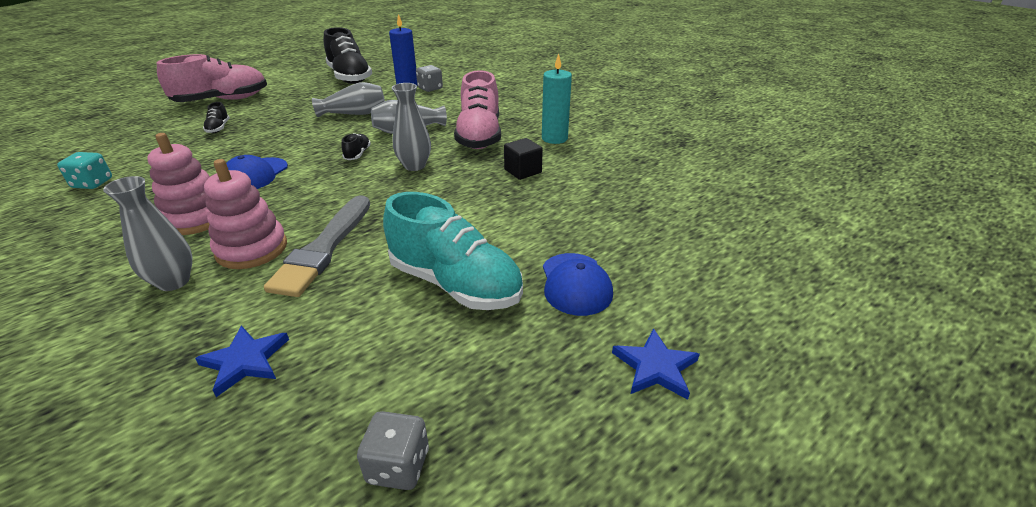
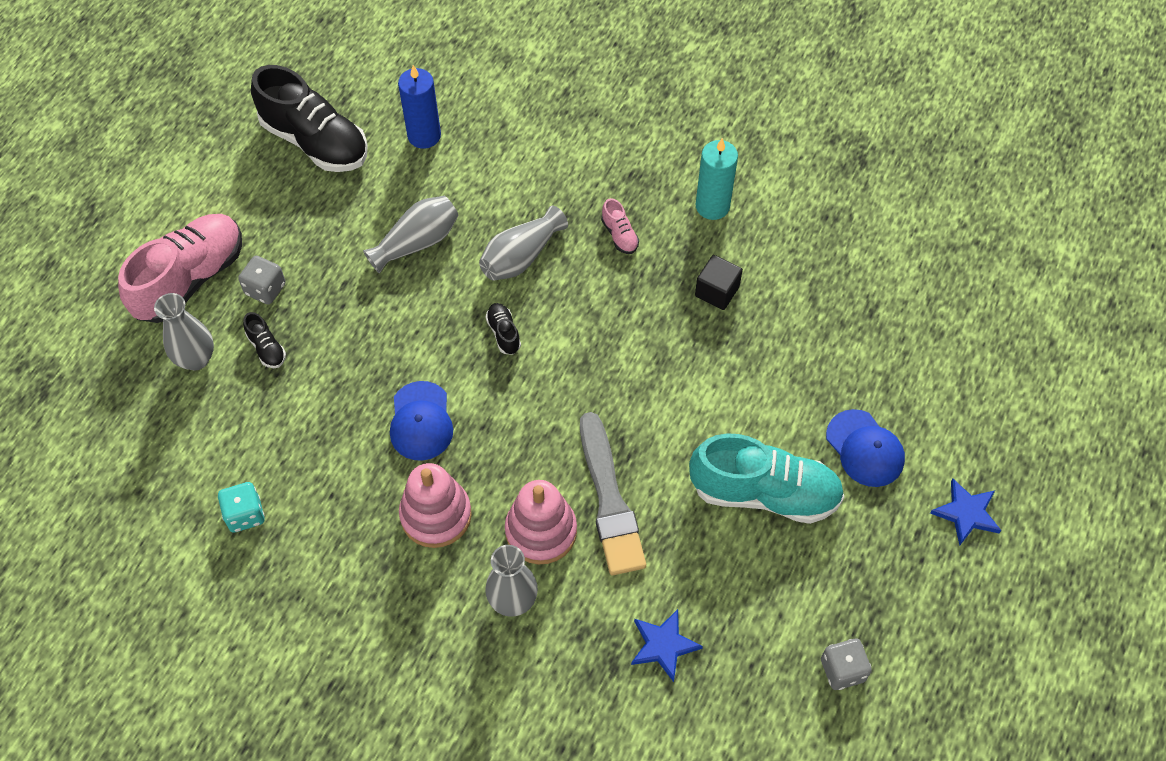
camera: 25 degrees left, 25 degrees up
grey vase [392,83,431,171] -> grey vase moved to [154,293,214,370]
grey dice [416,65,443,92] -> grey dice moved to [238,256,286,305]
pink shoe [454,70,501,149] -> pink shoe [601,198,639,254], size x0.42

